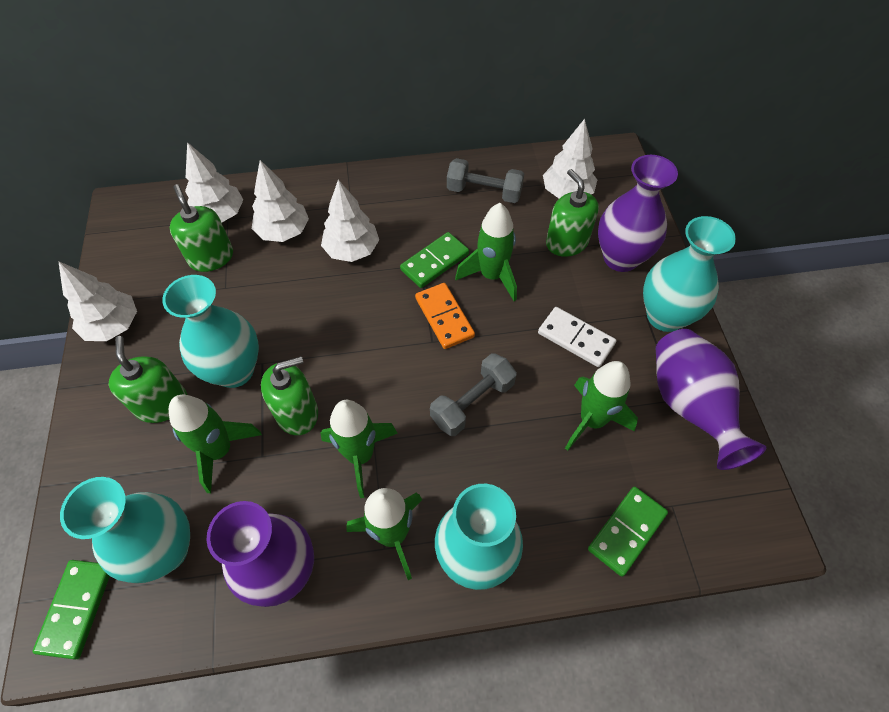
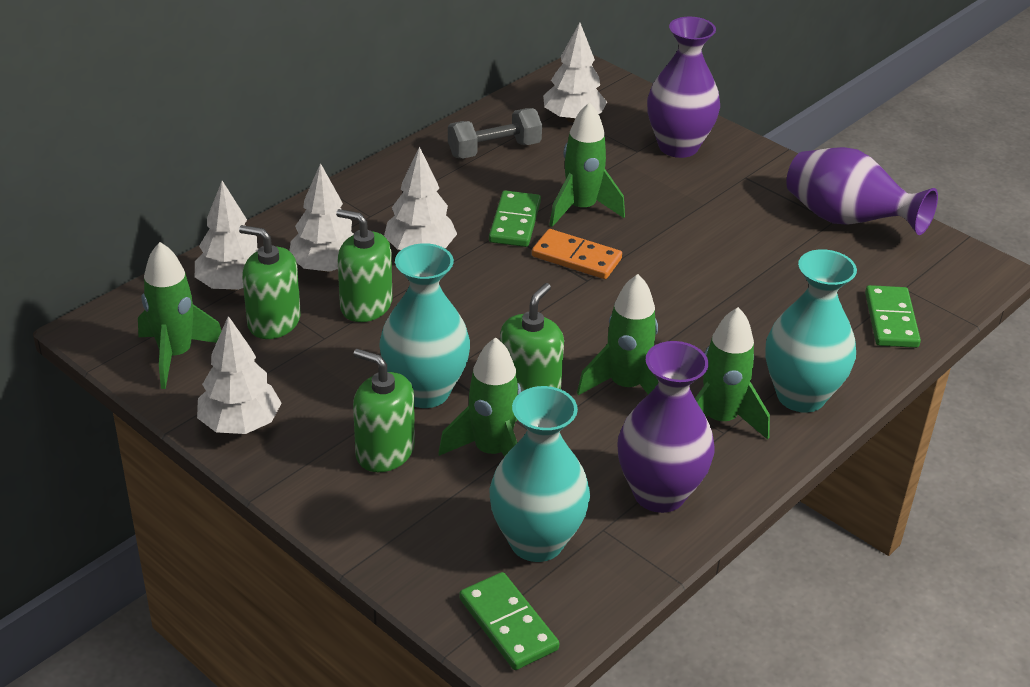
camera: 40 degrees left, 20 degrees down
grey dumbbell [430,353,517,436] -> none
white domino [538,307,616,367] -> none
green soap dispenser [546,169,599,257] -> green soap dispenser moved to [336,209,392,322]
green rocket [565,361,638,451] -> green rocket moved to [138,242,221,389]
turquoise vase [643,216,736,332] -> none

